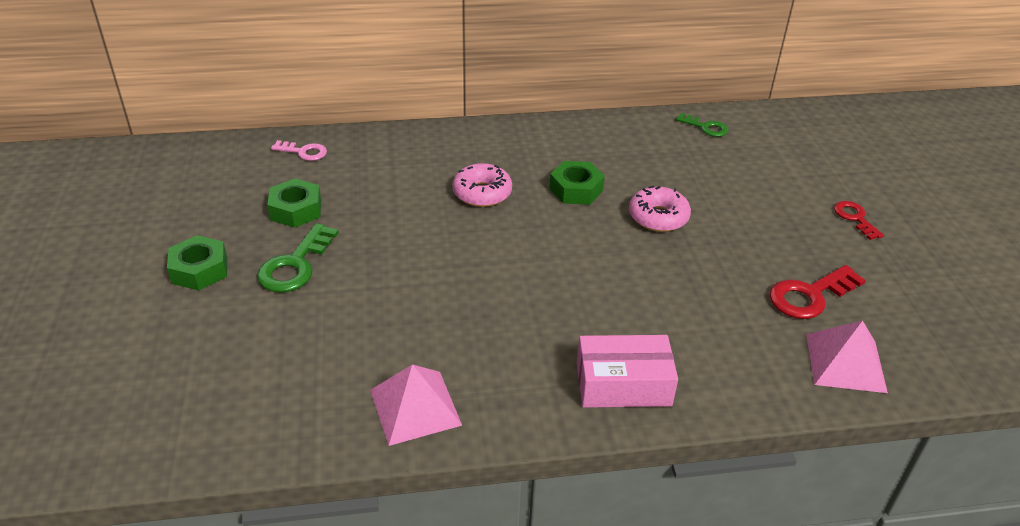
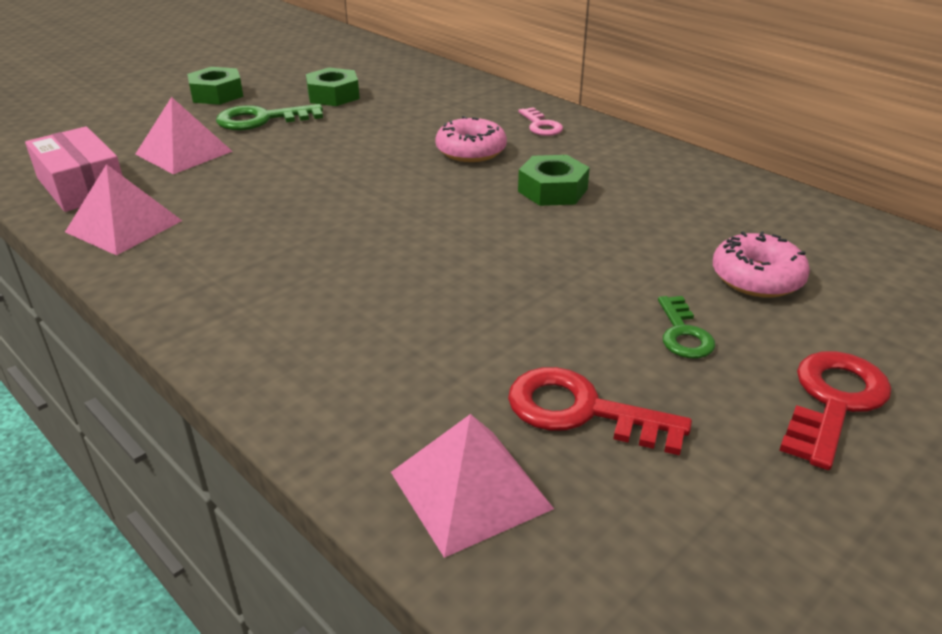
camera: 55 degrees right, 5 degrees down
pink key [271,140,327,161] -> pink key moved to [518,107,563,136]
pink box [577,335,678,408] -> pink box moved to [25,126,123,212]
pink donut [629,186,691,232] -> pink donut moved to [713,231,810,297]
green key [676,113,728,137] -> green key moved to [658,296,715,358]
red key [834,201,884,240] -> red key [779,351,892,470], size x1.60
none -> pink pyramid [135,97,233,174]

